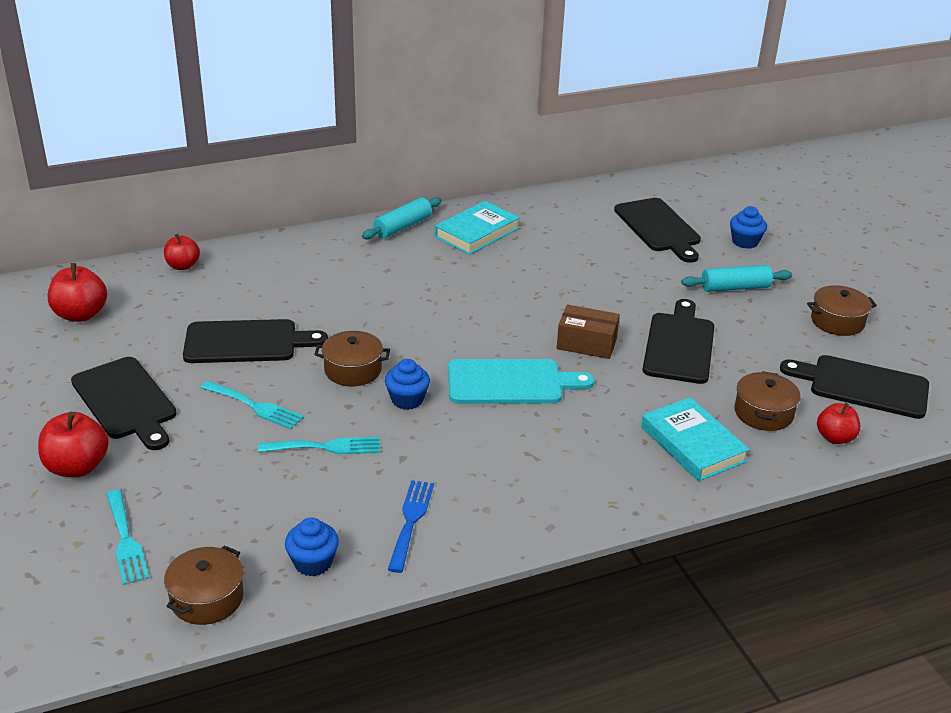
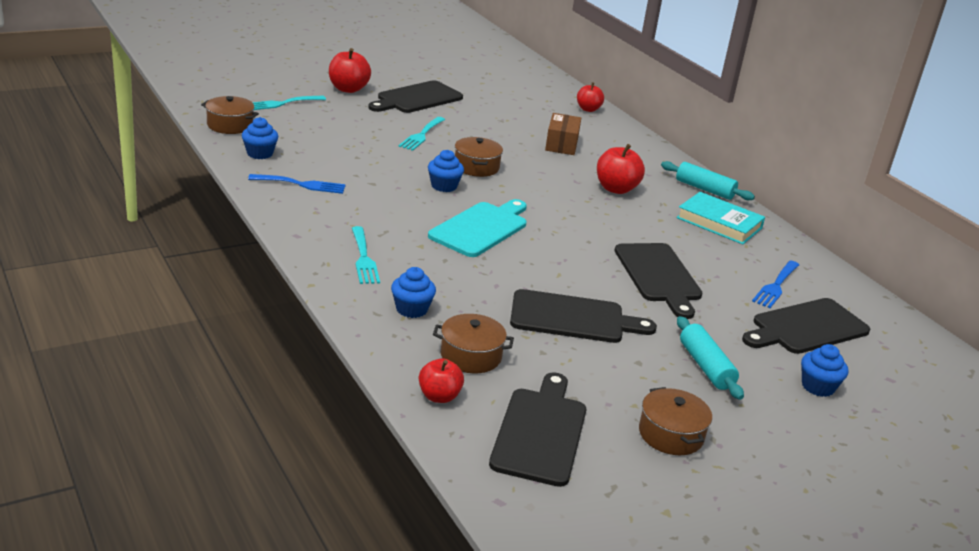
camera: 80 degrees right, 5 degrees down
red apple [48,263,107,322] -> red apple moved to [597,144,645,194]
black cutting board [183,319,328,363] -> black cutting board moved to [614,243,702,319]
turquoise fork [258,437,380,454] -> turquoise fork moved to [352,226,380,284]
turquoise cutting board [448,359,595,404] -> turquoise cutting board turned 135 degrees counterclockwise [428,199,527,257]
brown box [557,304,620,359] -> brown box moved to [545,113,581,155]
turquoise book [641,397,750,481] -> blue cupcake [391,267,436,318]
none -> blue fork [752,261,799,308]

